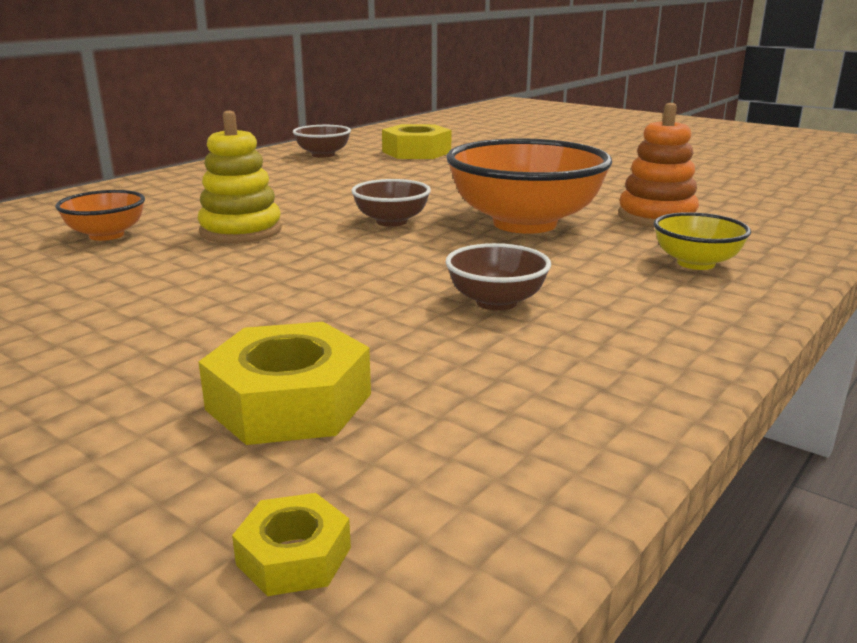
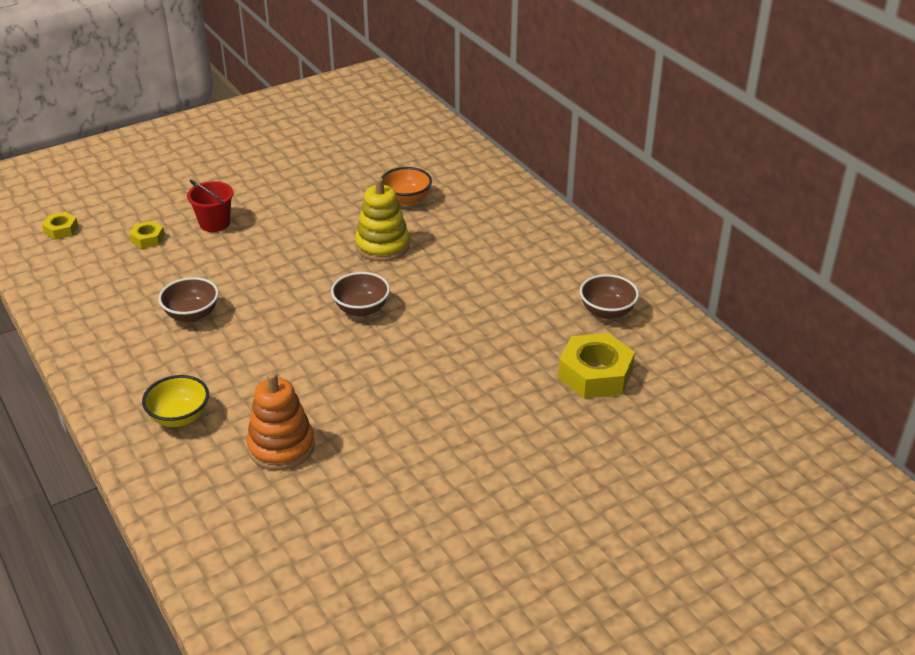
camera: 110 degrees right, 15 degrees up
yellow nut [199,322,371,445] -> yellow nut [129,221,165,249], size x0.51
orange bowl [446,138,612,234] -> none
none -> red bucket [187,179,233,232]

